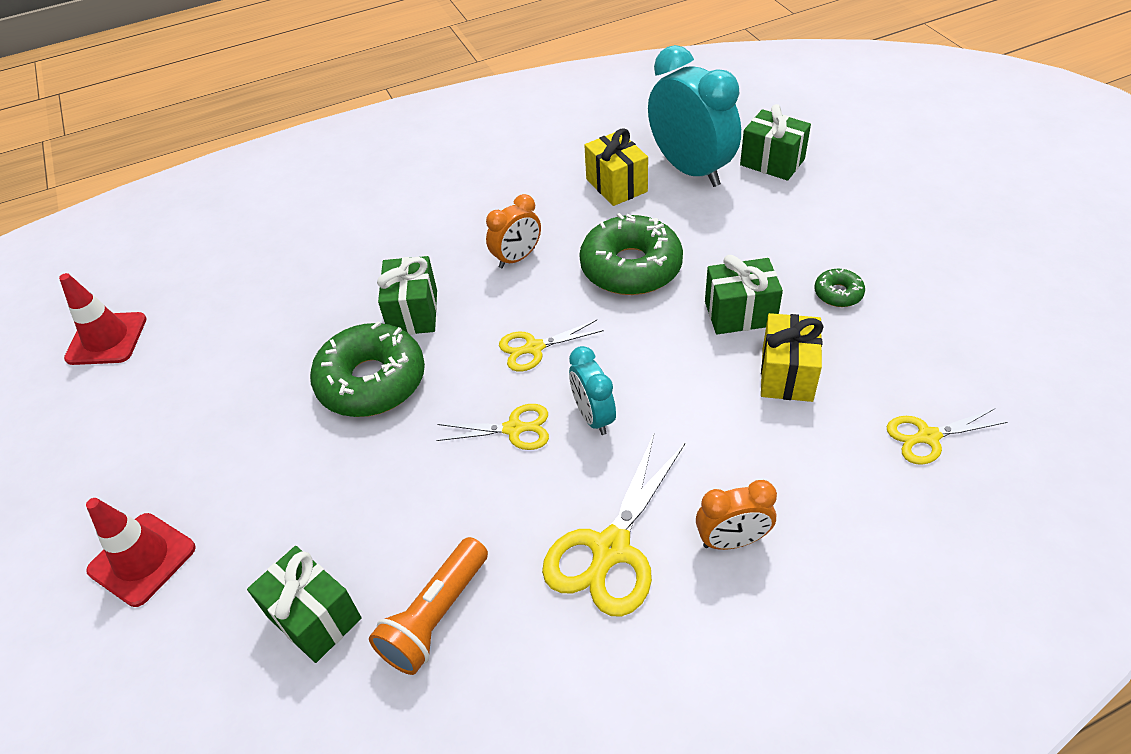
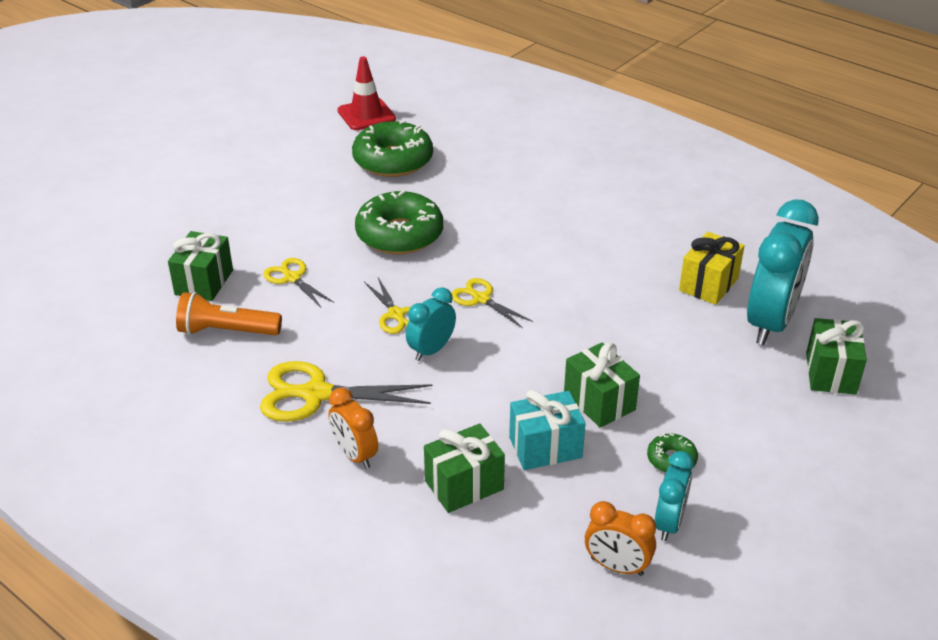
camera: 60 degrees right, 10 degrees down
red traffic cone [86,498,196,607] -> none
green gift [377,256,437,335] -> green gift moved to [424,424,505,513]
orange clock [486,194,541,268] -> orange clock moved to [585,501,656,576]
green donut [579,213,683,295] -> green donut moved to [352,120,433,177]
yellow gift [761,313,824,402] -> turquoise gift [509,390,586,470]
yellow scissors [886,408,1008,465] -> yellow scissors moved to [263,258,334,308]
none -> turquoise clock [655,451,694,541]

